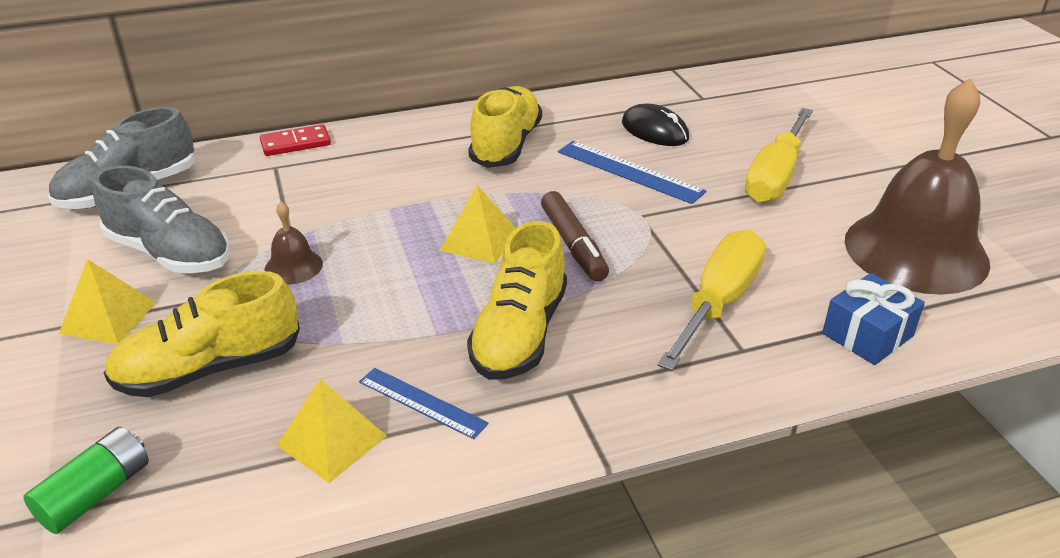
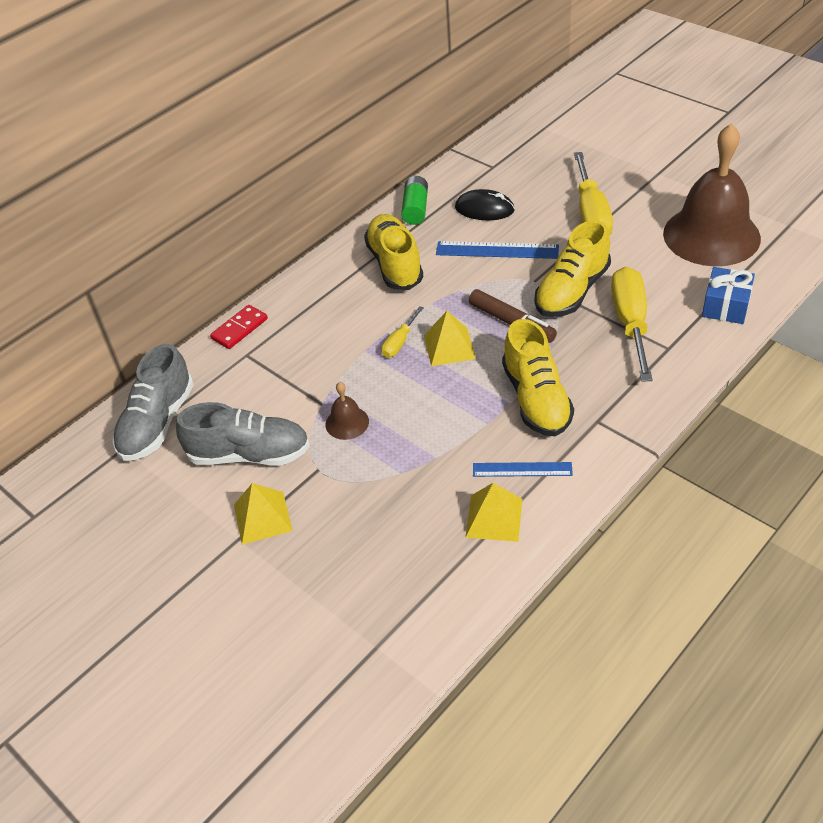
camera: 25 degrees left, 10 degrees up
green battery [23,427,149,534] -> green battery moved to [401,176,428,225]
yellow shoe [104,271,300,397] -> yellow shoe moved to [535,220,611,317]
none -> yellow screwdriver [382,306,424,358]

